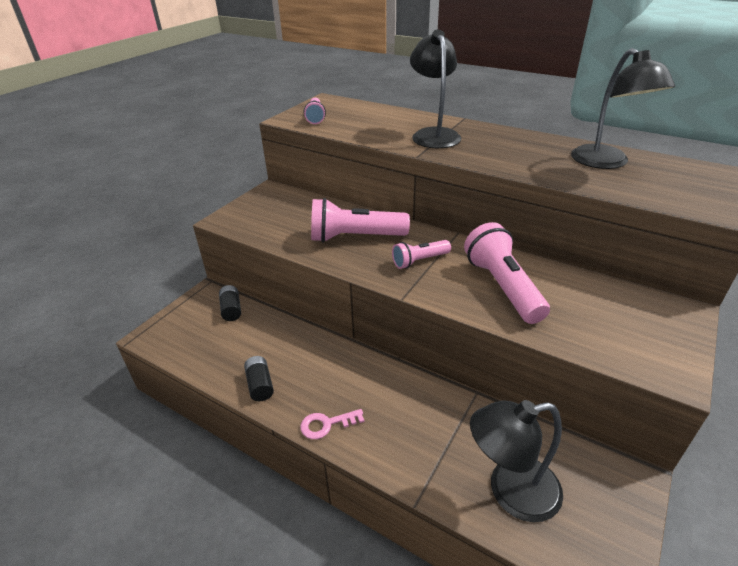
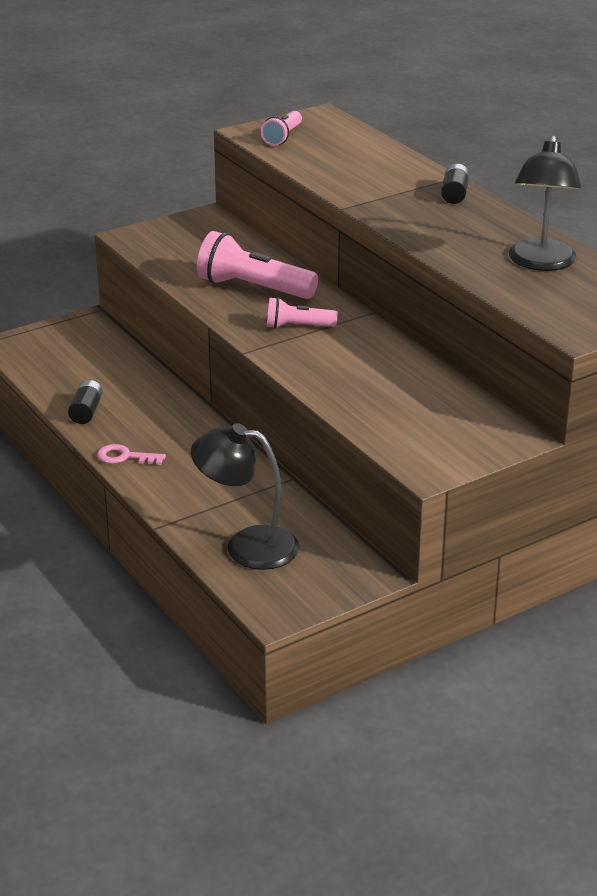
camera: 25 degrees right, 5 degrees down
black battery [219,285,241,321] -> black battery moved to [441,164,469,204]
black lamp [410,30,461,148] -> none
pink flashlight [464,222,550,324] -> none

